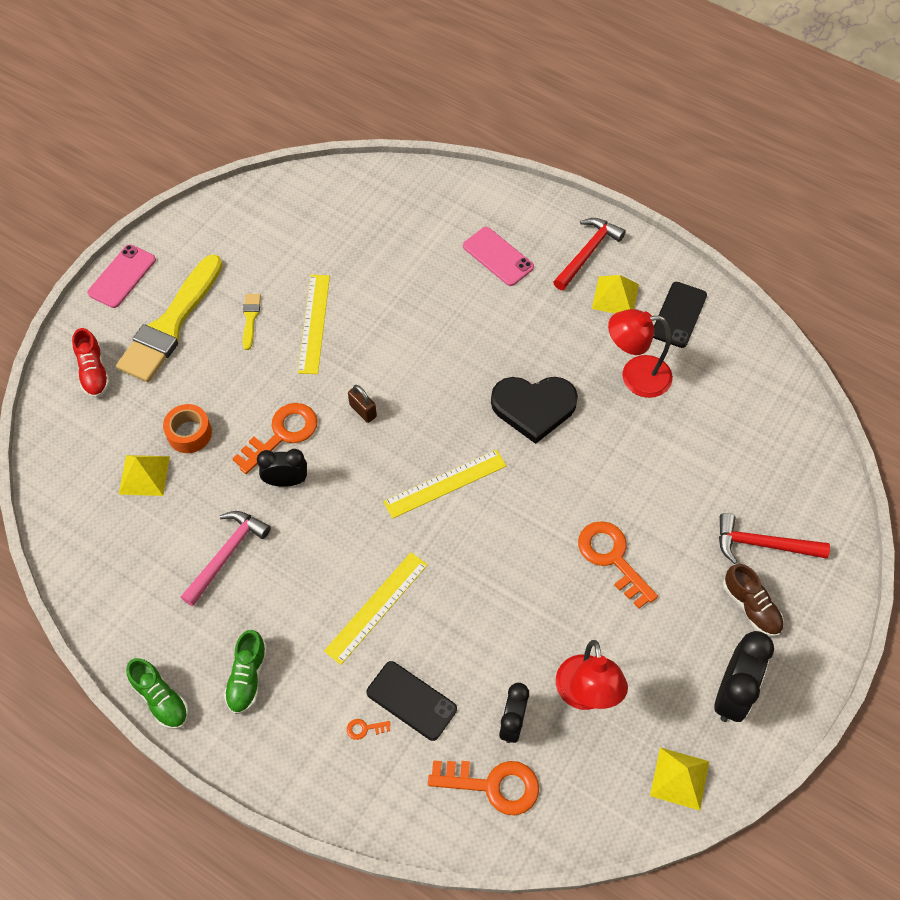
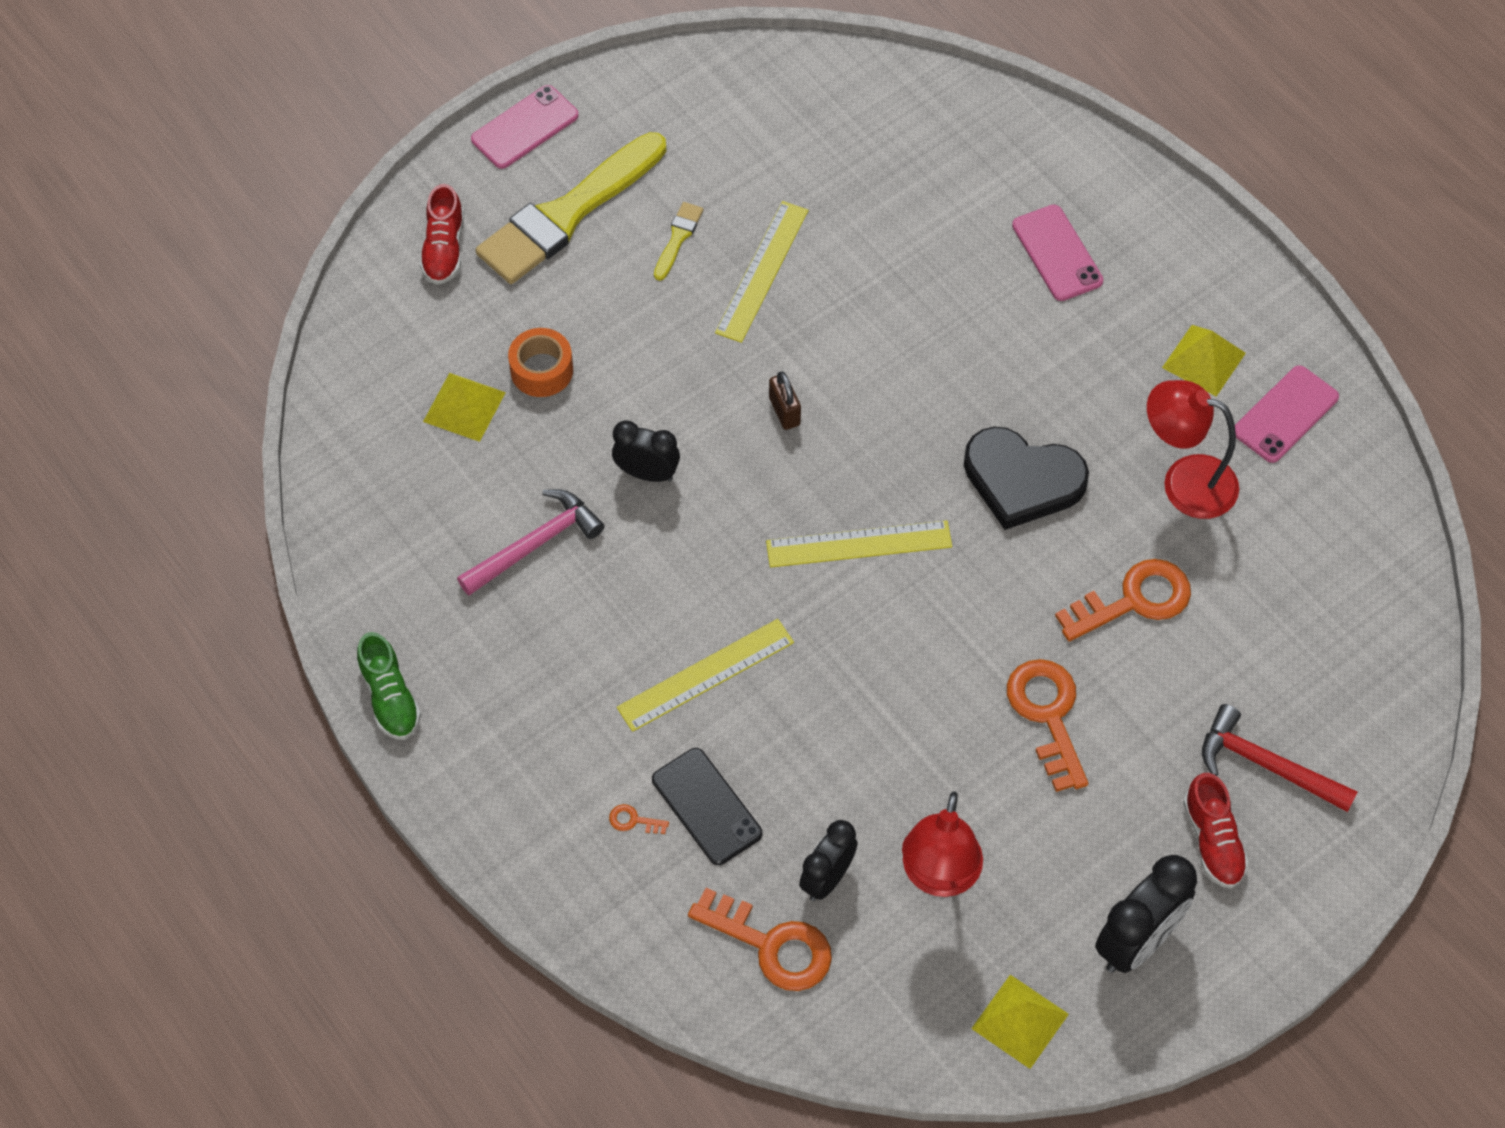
camera: 20 degrees right, 0 degrees up
green shoe [224,630,267,714] -> none
orange key [232,403,318,474] -> orange key moved to [1055,559,1191,642]
red hammer [553,218,626,290] -> none
black phone [653,282,707,348] -> pink phone [1235,365,1339,463]
brown shoe [723,564,784,637] -> red shoe [1183,773,1249,889]

